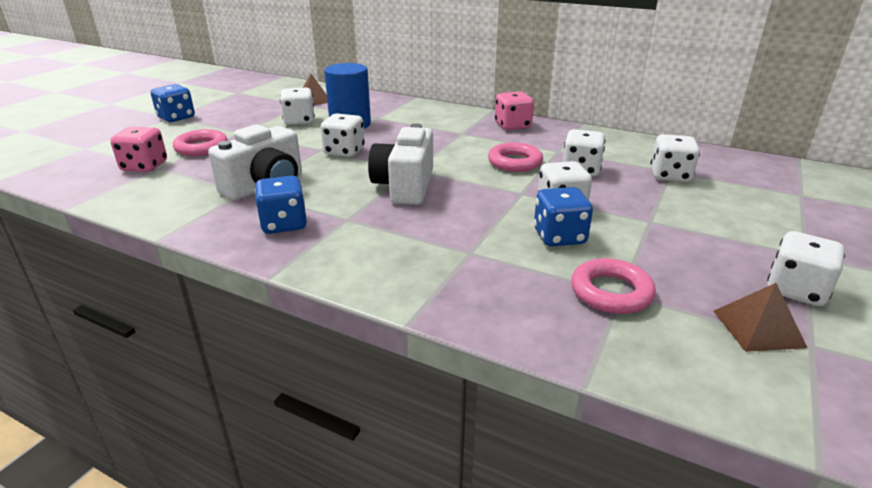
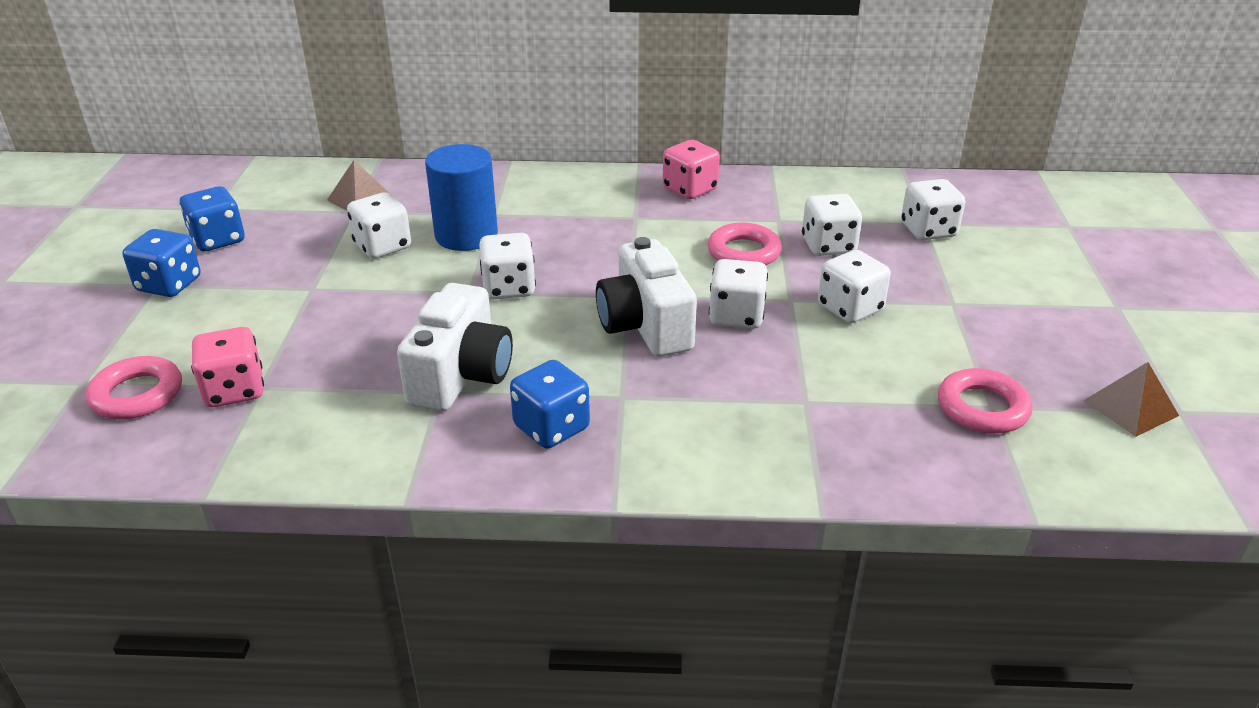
camera: 25 degrees left, 5 degrees up
pink ring [173,129,228,156] -> pink ring moved to [86,356,182,419]
blue dice [534,187,593,247] -> blue dice moved to [180,186,245,251]
white dice [767,231,845,306] -> white dice moved to [709,259,768,329]

